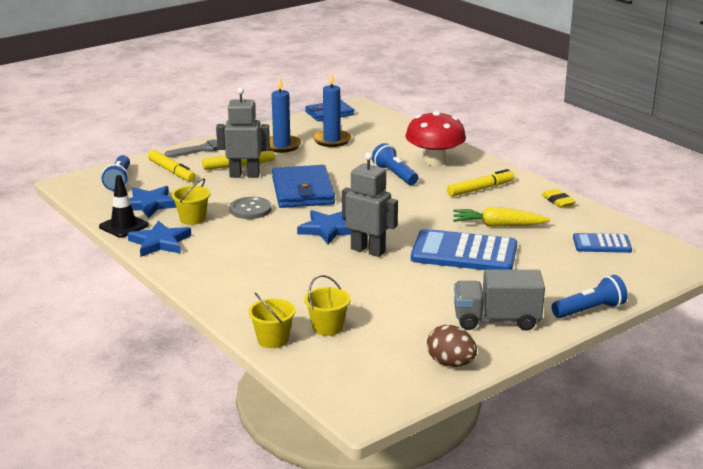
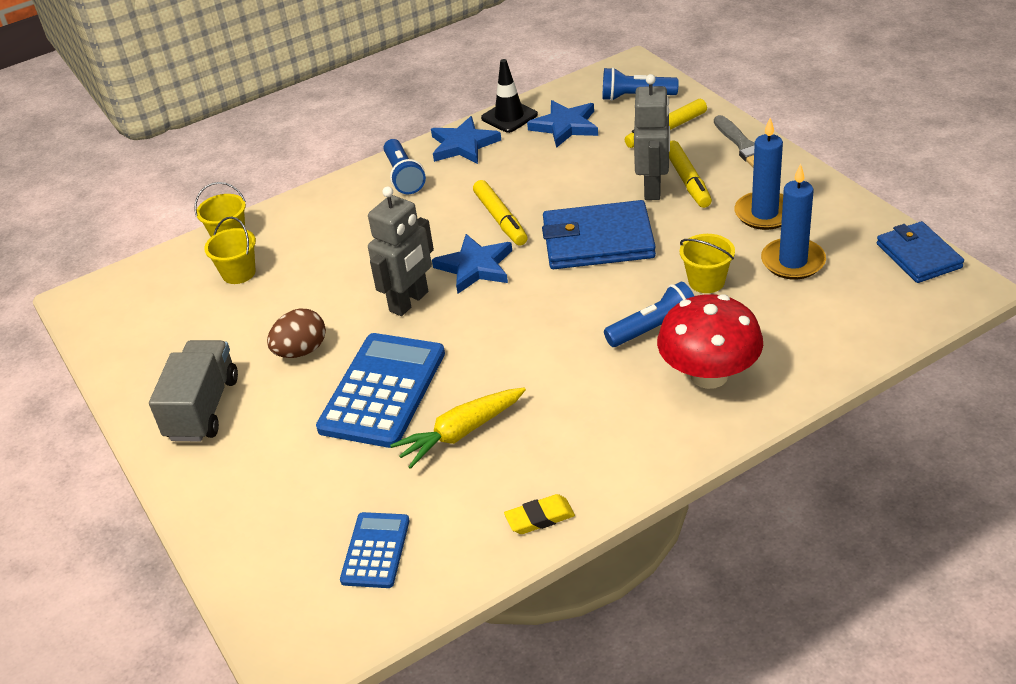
camera: 100 degrees right, 15 degrees up
yellow bucket [172,178,210,225] -> yellow bucket moved to [680,234,735,293]
grey button [230,197,271,219] -> none
brown egg [427,325,477,367] -> brown egg moved to [267,308,326,358]
yellow marker [447,169,514,197] -> yellow marker moved to [473,180,528,246]
yellow carrot [453,207,550,227] -> yellow carrot turned 135 degrees counterclockwise [390,388,526,469]
blue flashlight [552,275,628,318] -> blue flashlight moved to [384,139,426,194]

